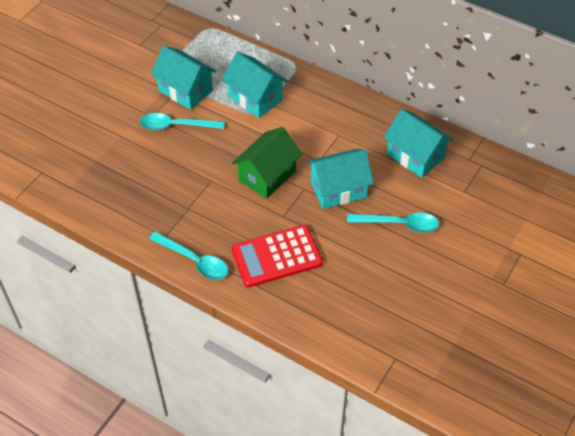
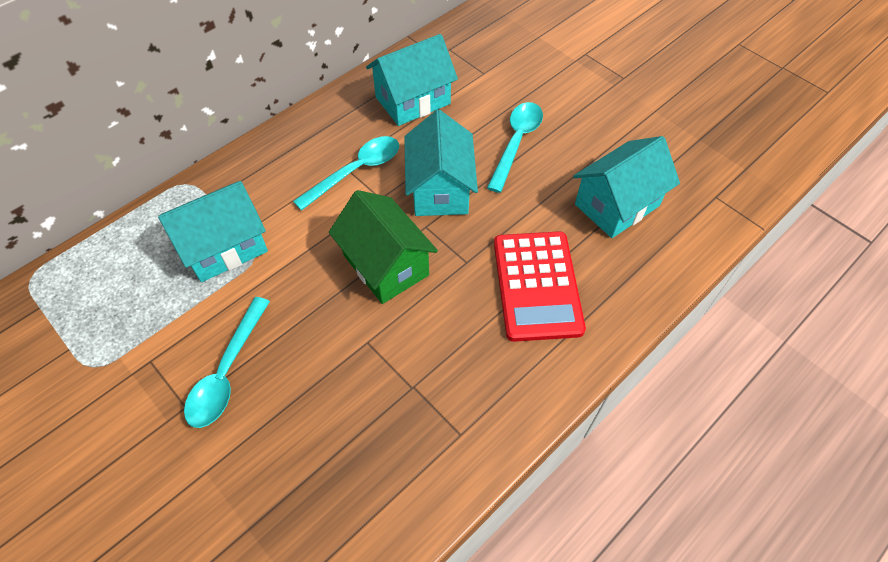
camera: 75 degrees left, 5 degrees up
turquoise spoon [149,232,228,280] -> turquoise spoon moved to [293,136,399,211]
turquoise house [151,45,217,110] -> turquoise house moved to [573,136,680,238]

